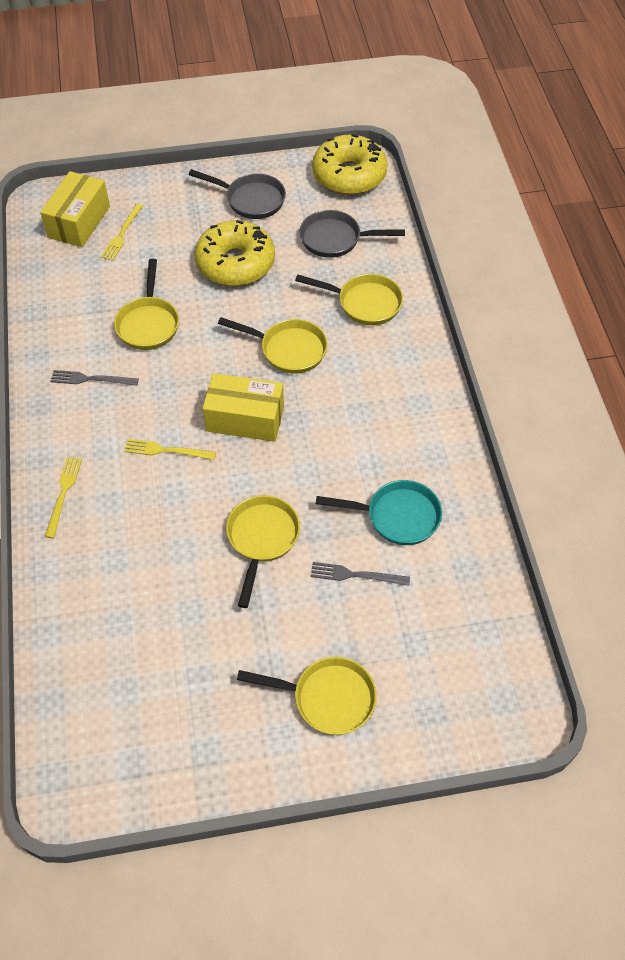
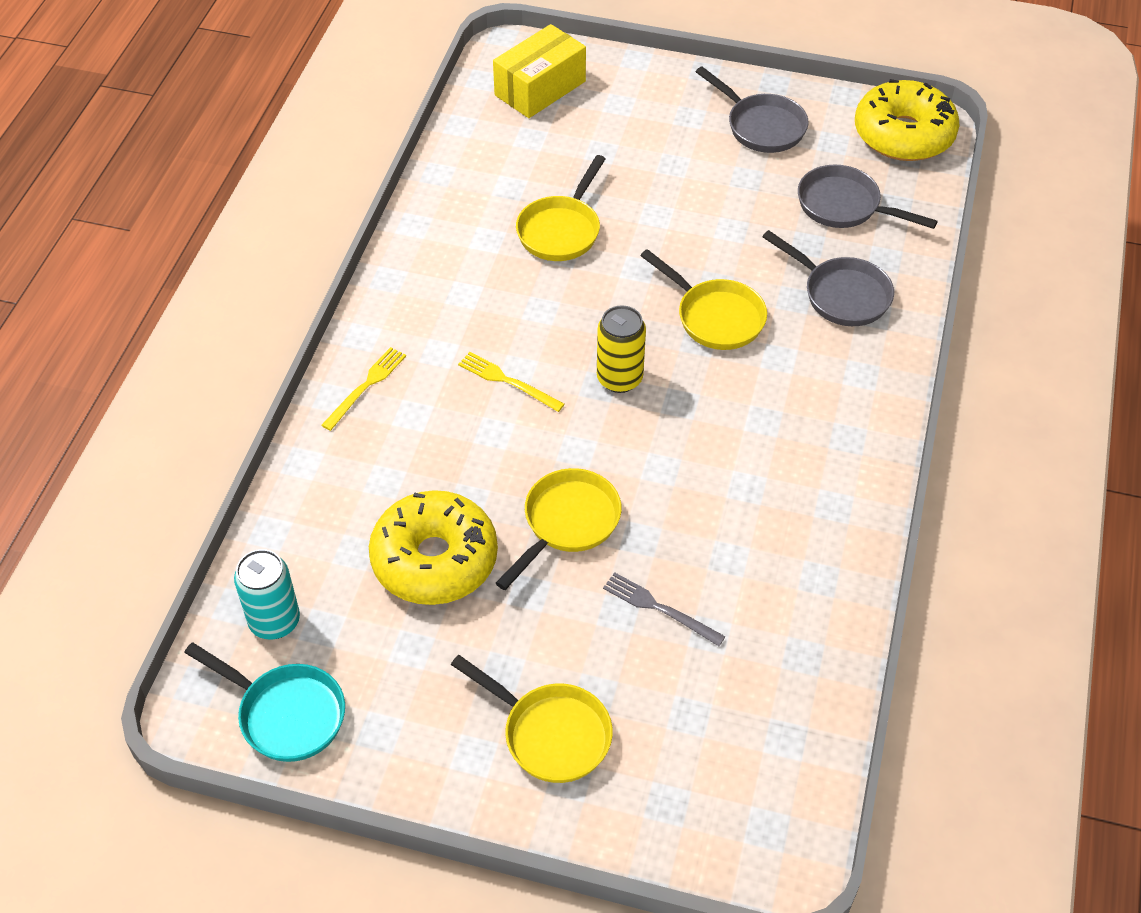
camera: 25 degrees right, 5 degrees down
grey fork [50,370,139,386] -> none
yellow fork [101,203,143,261] -> none
yellow donut [195,220,275,286] -> yellow donut moved to [369,490,498,605]
yellow box [202,373,284,442] -> yellow can [597,305,646,393]
yellow pan [295,274,403,325] -> grey pan [763,230,894,326]
turquoise pan [316,480,442,545] -> turquoise pan moved to [184,642,345,762]
none -> turquoise can [234,549,300,640]

